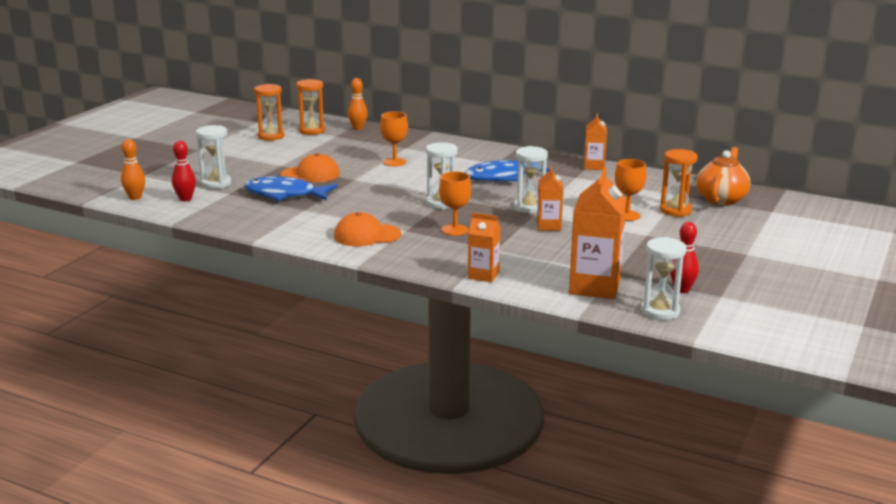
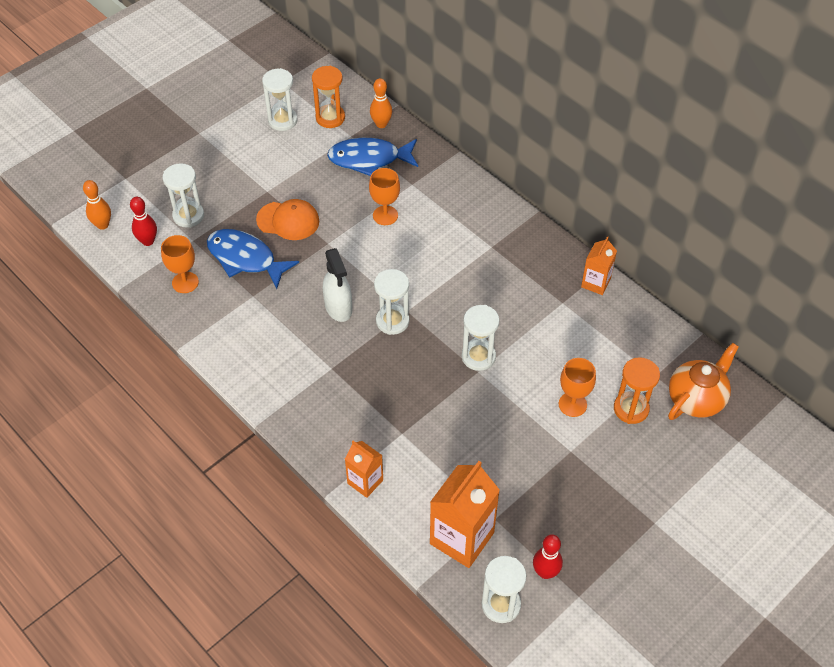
camera: 20 degrees right, 30 degrees up
orange hourglass [254,84,284,141] -> white hourglass [262,68,298,131]
orange cap [334,212,401,246] -> none
orange goblet [439,172,471,236] -> orange goblet moved to [161,235,199,293]
blue fish [465,160,550,182] -> blue fish moved to [327,138,418,176]
orange carton [537,166,564,231] -> none
none -> white spray bottle [323,248,352,322]

